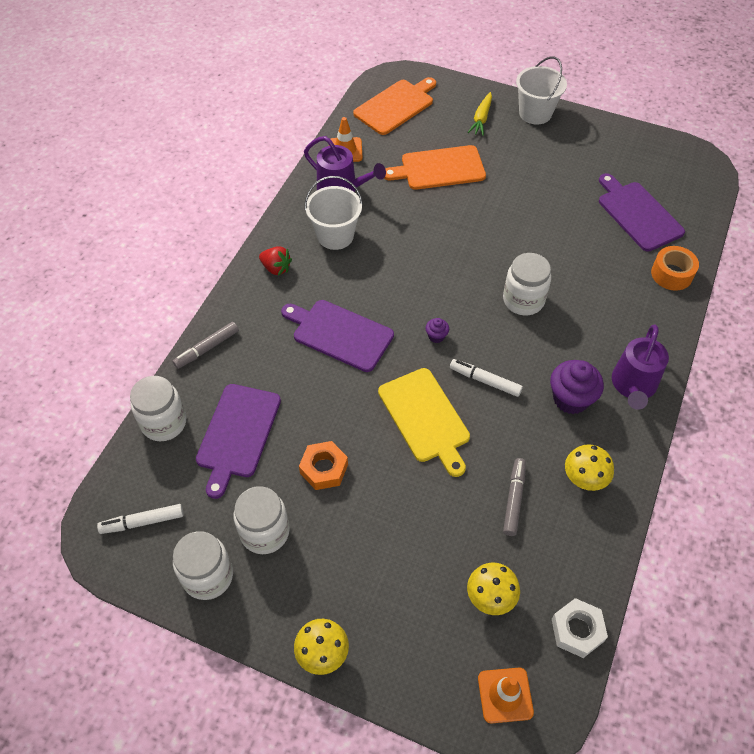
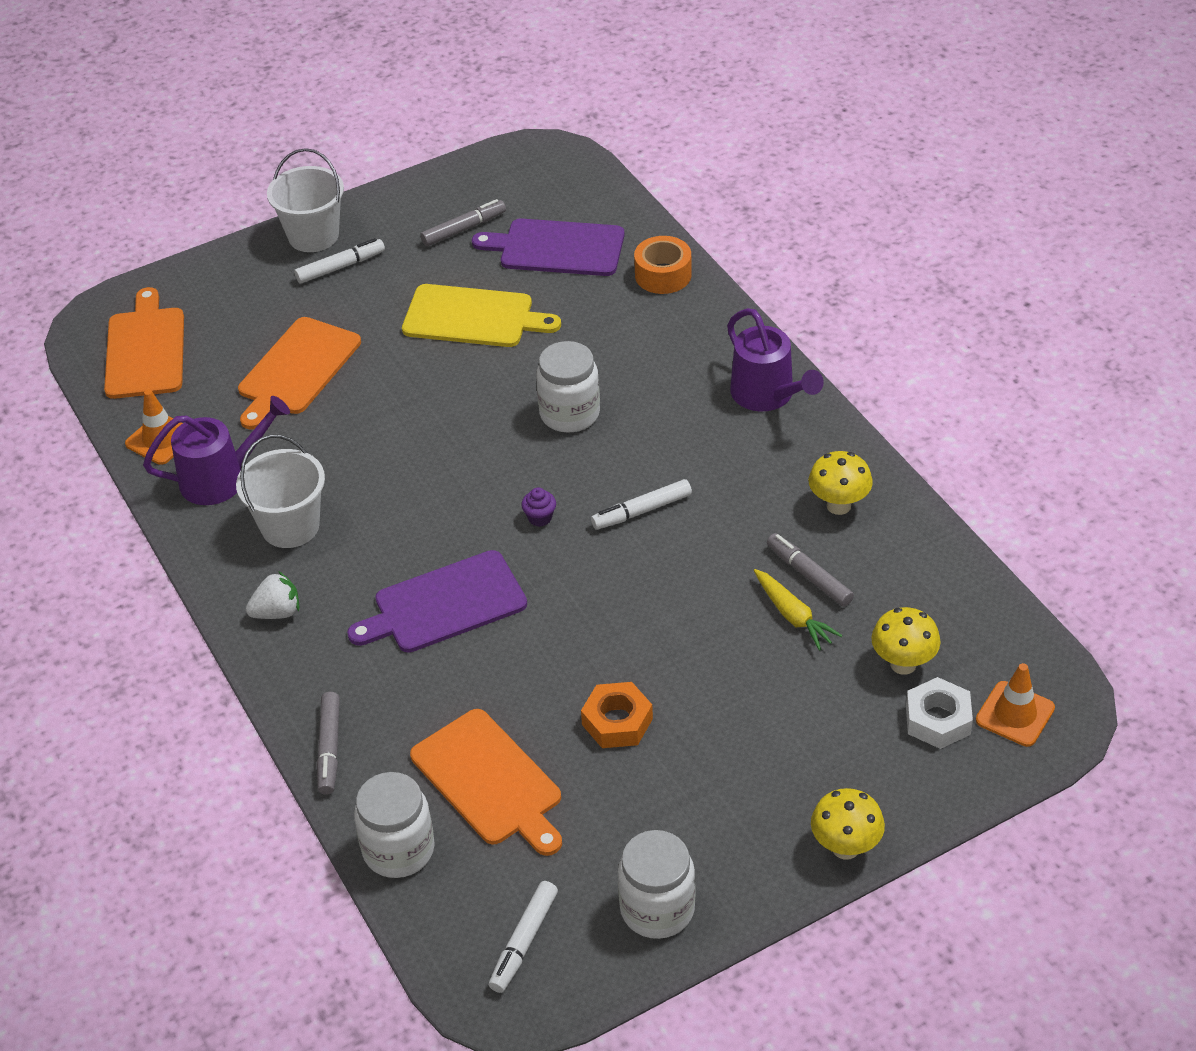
camera: 50 degrees left, 10 degrees down
purple cutting board [196,384,281,499] -> orange cutting board [410,709,562,856]
white jar [233,486,290,554] -> none
red strawberry [259,246,292,276] -> white strawberry [246,571,299,619]
yellow cutting board [378,368,470,477] -> yellow cutting board moved to [402,284,561,347]
yellow carrot [468,92,492,136] -> yellow carrot moved to [754,569,842,651]
purple cupcake [550,360,604,414] -> none
white nut [552,598,608,658] -> white nut moved to [906,677,973,749]
none -> white marker [294,238,385,283]
none -> grey marker [420,199,506,246]

